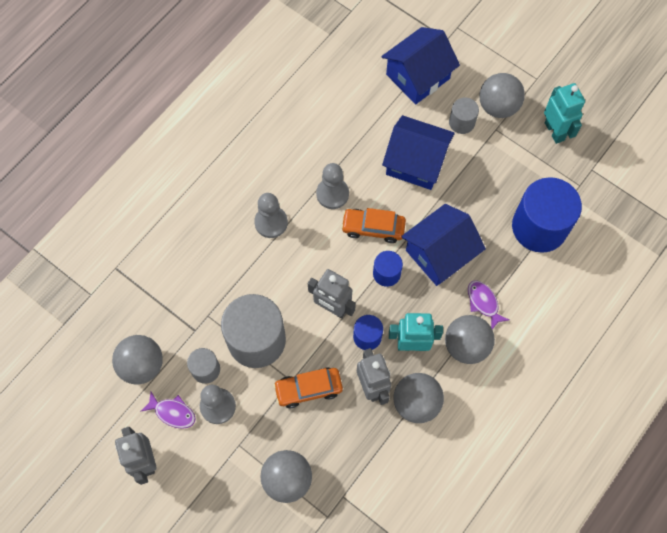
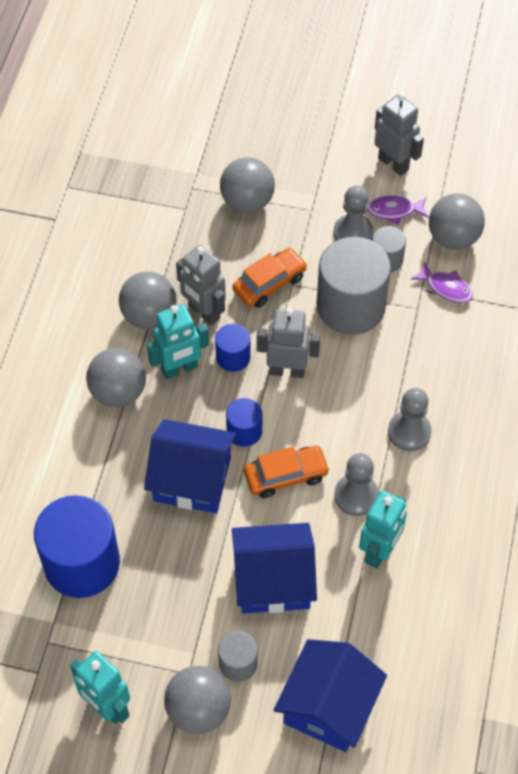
camera: 155 degrees right, 10 degrees down
blue house [401,204,486,286] -> blue house turned 75 degrees clockwise [144,419,236,513]
purple fish [468,280,509,329] -> purple fish moved to [411,261,473,303]
none -> turquoise robot [359,491,407,569]

